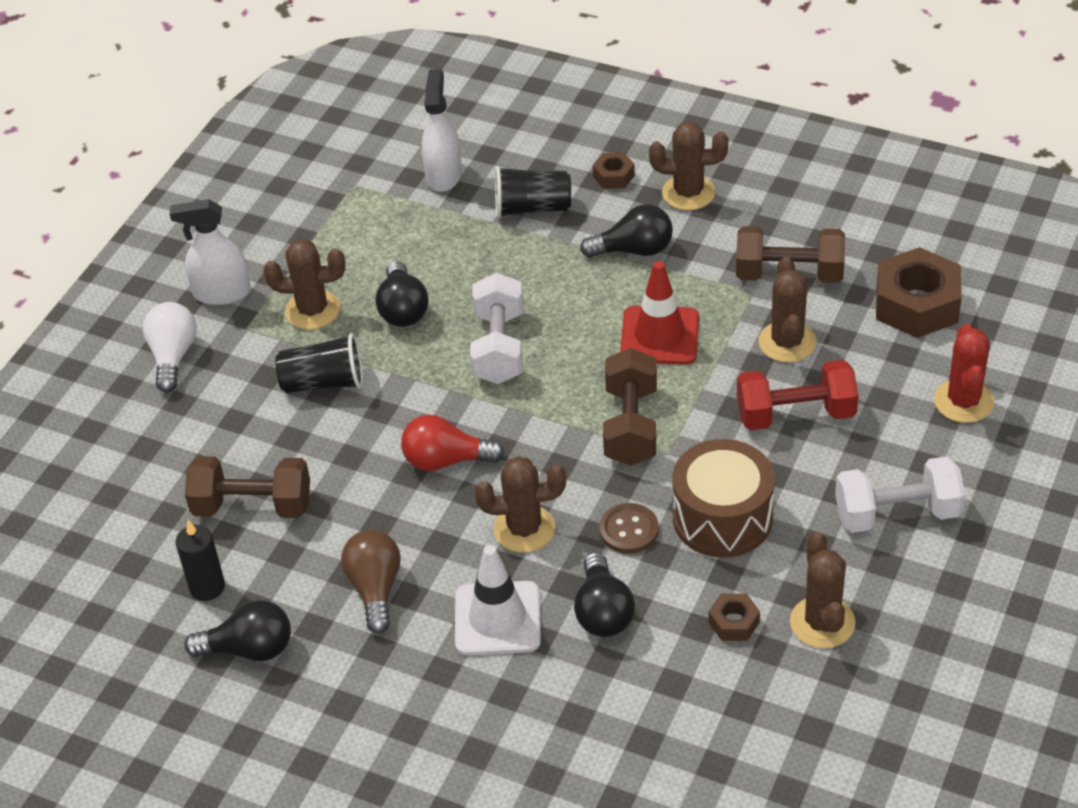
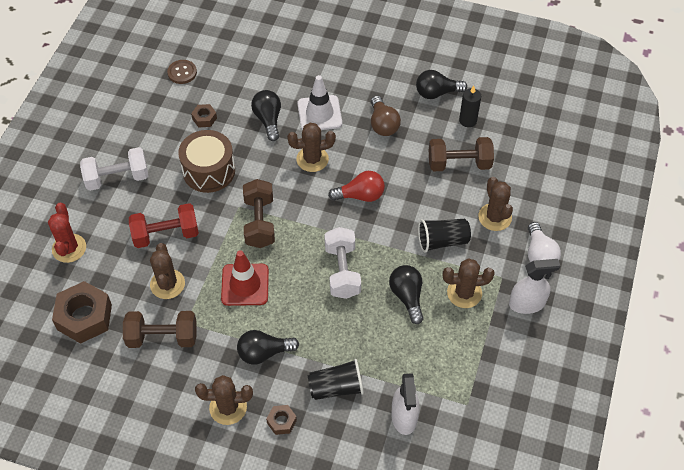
camera: 170 degrees right, 10 degrees up
brown button [599,503,659,554] -> brown button moved to [167,60,197,84]
brown cactus [790,532,855,648] -> brown cactus moved to [478,177,513,231]

